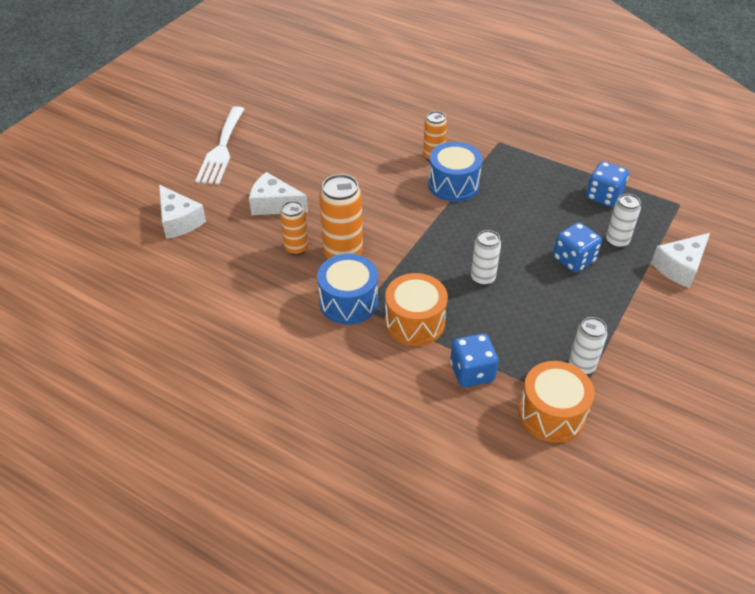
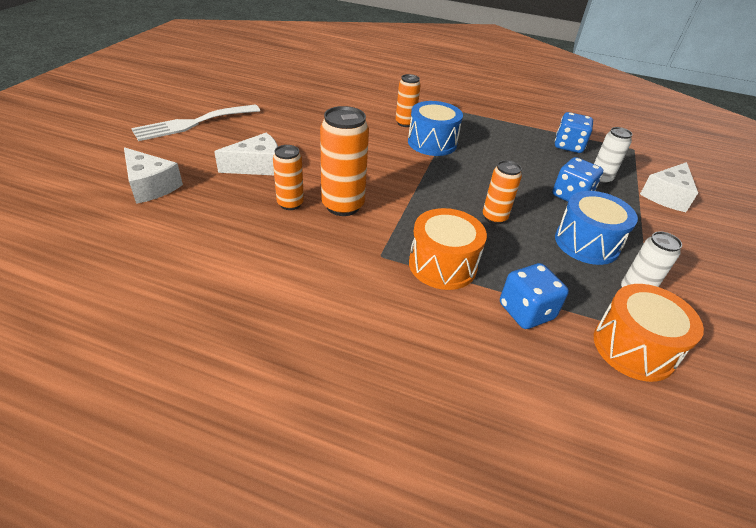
camera: 15 degrees left, 5 degrees down
white fork [195,106,244,185] -> white fork turned 60 degrees clockwise [131,105,260,141]
white cheese [249,172,308,215] -> white cheese turned 150 degrees clockwise [214,133,278,175]
blue drum [317,254,378,325] -> blue drum moved to [555,191,638,265]
white can [471,230,501,286] -> orange can [483,160,522,224]

